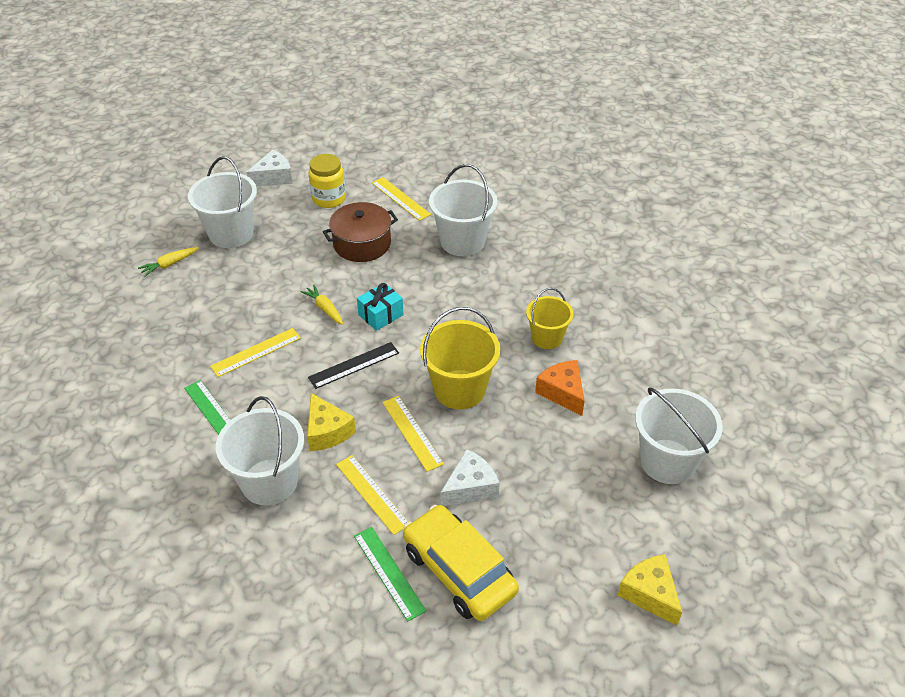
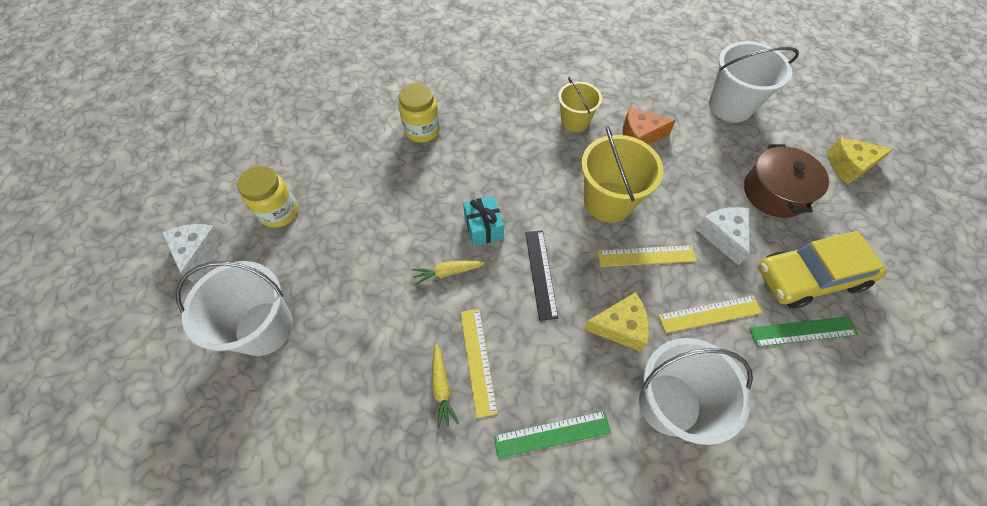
camera: 65 degrees left, 15 degrees up
yellow carrot [138,247,199,277] -> yellow carrot moved to [432,344,459,429]
brown pot [323,202,398,262] -> brown pot moved to [744,144,829,218]
yellow ruler [372,177,431,221] -> none
white bucket [429,164,497,256] -> yellow jar [399,83,440,143]

